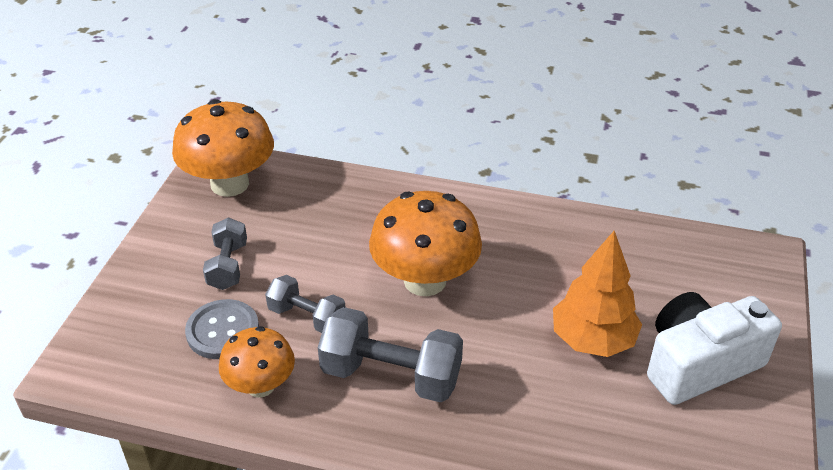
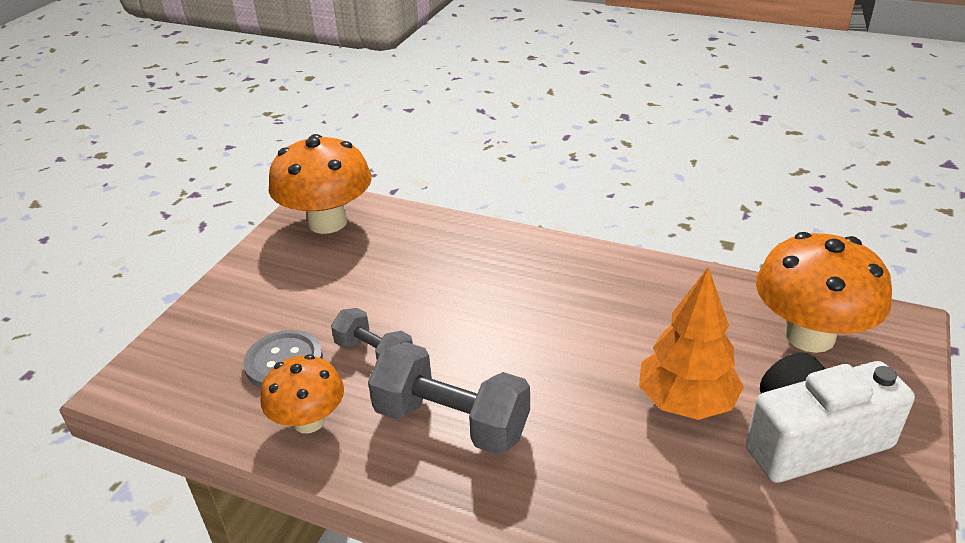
camera: 10 degrees right, 5 degrees down
grey dumbbell [203,217,247,290] -> none
orange mushroom [369,191,482,296] -> orange mushroom moved to [756,232,892,353]

